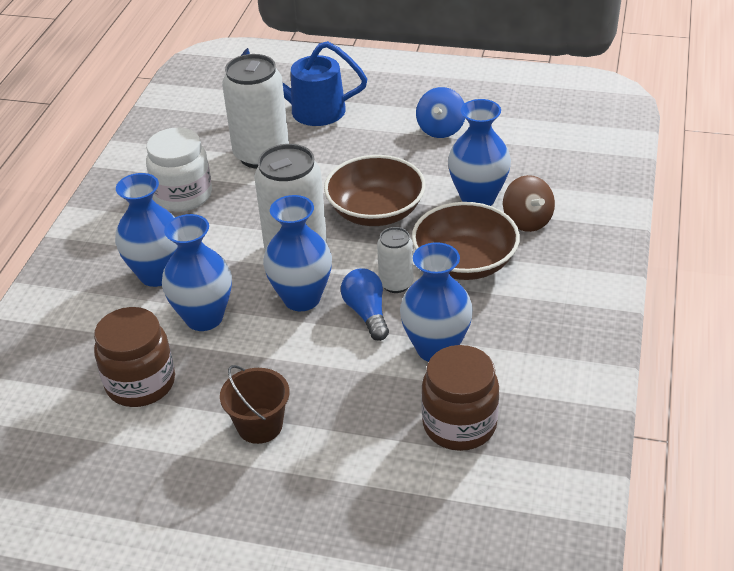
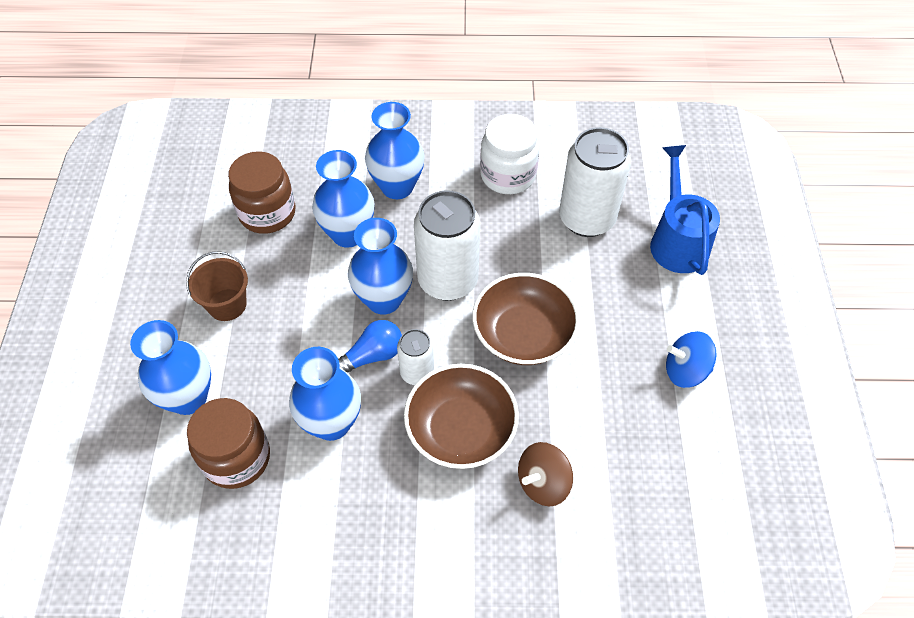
camera: 75 degrees right, 15 degrees up
blue vase [448,99,511,206] -> blue vase moved to [130,320,211,415]

